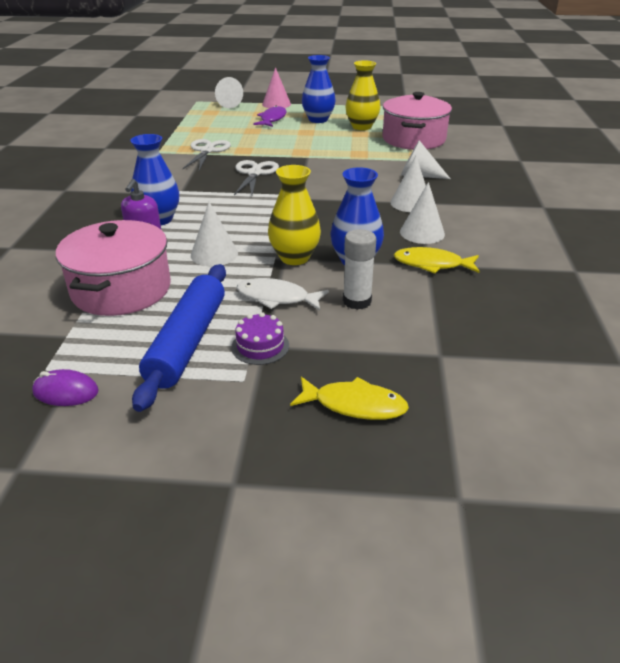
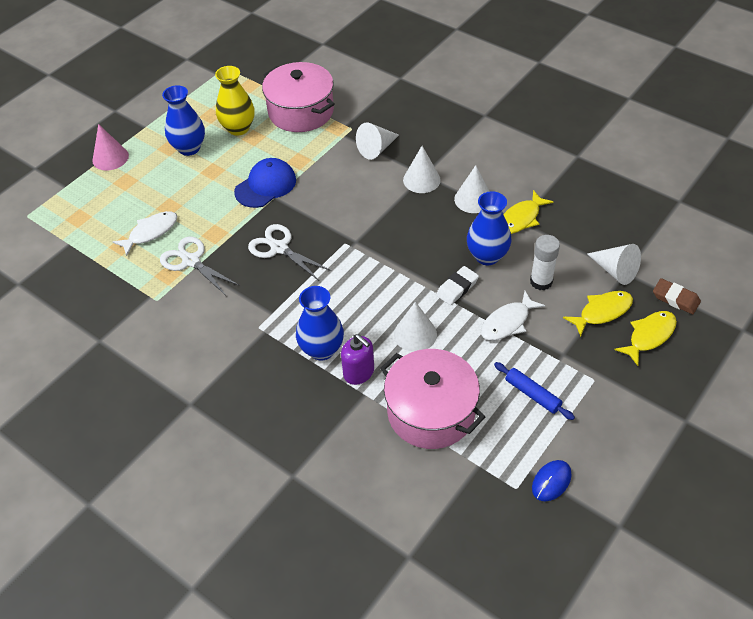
camera: 55 degrees left, 15 degrees up
purple mouse [32,369,99,406] -> blue mouse [532,460,571,501]
blue rolling pin [132,264,226,412] -> blue rolling pin [494,362,575,420], size x0.53
white cone [215,77,243,108] -> white cone moved to [587,244,641,285]
purple cake [231,312,289,365] -> none
purple fish [253,106,287,127] -> none
yellow vase [268,165,321,265] -> white eraser [436,266,479,305]
none -> white fish [113,211,177,256]
none -> blue cap [234,158,296,208]
none -> yellow fish [563,291,633,337]
none -> brown eraser [653,278,701,314]

